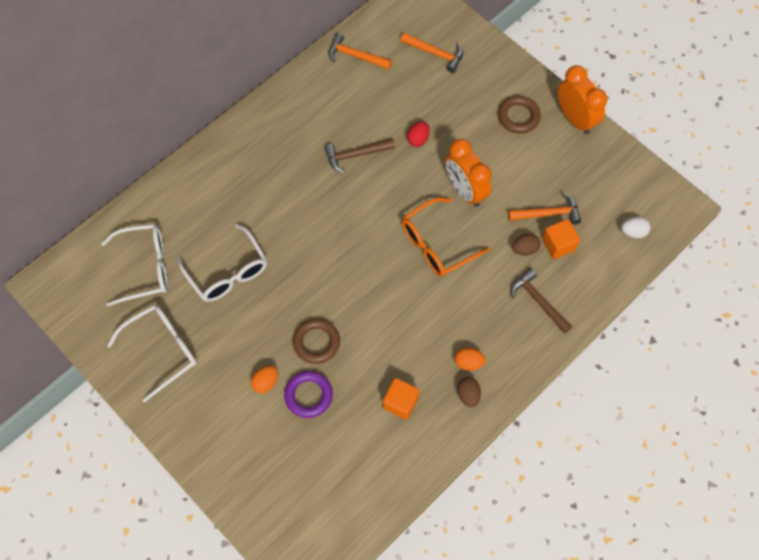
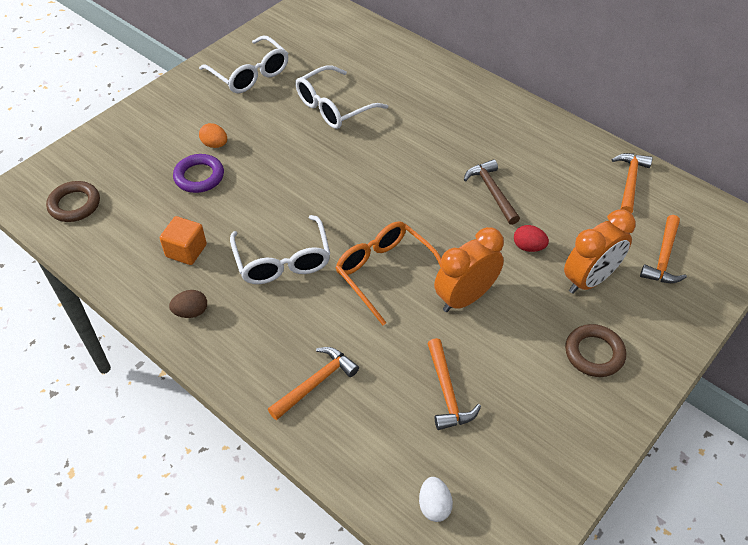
camera: 85 degrees right, 15 degrees down
white glasses [101,224,168,306] -> white glasses moved to [230,215,330,284]
brown ring [293,319,340,364] -> brown ring moved to [46,181,100,222]
orange egg [455,347,486,371] -> none
brown hammer [511,268,572,334] -> orange hammer [268,347,359,420]
brown egg [512,233,540,256] -> none
orange cube [542,219,580,259] -> none
orange clock [558,65,607,134] -> orange clock moved to [564,209,635,294]

